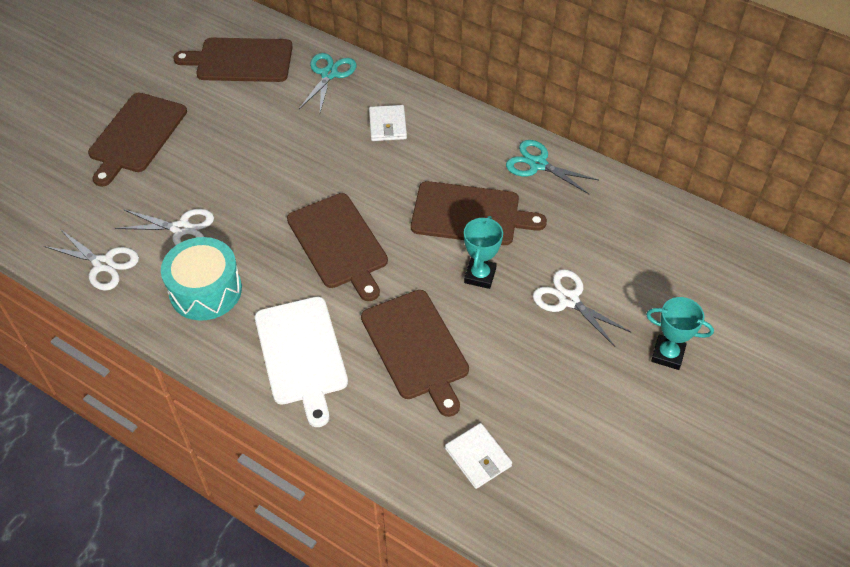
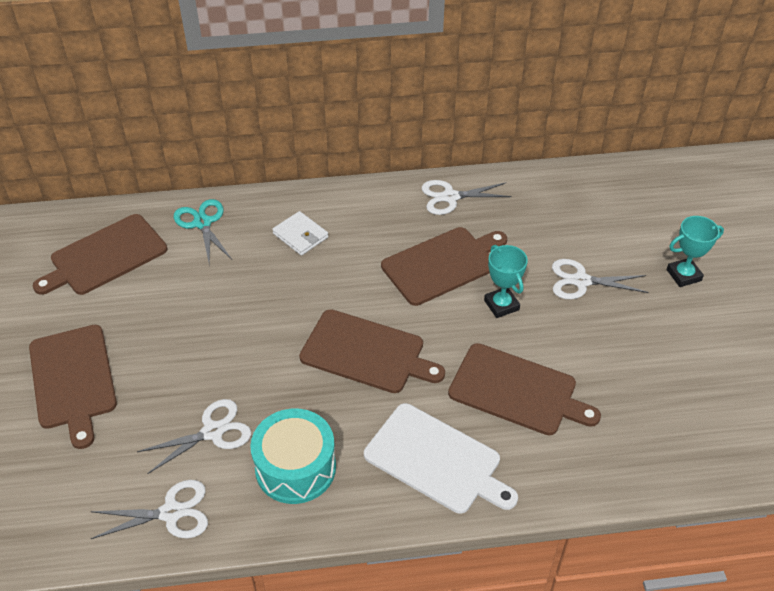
camera: 40 degrees left, 5 degrees down
white wallet [445,423,512,489] -> none
turquoise scissors [506,140,598,194] -> white scissors [421,180,512,215]

